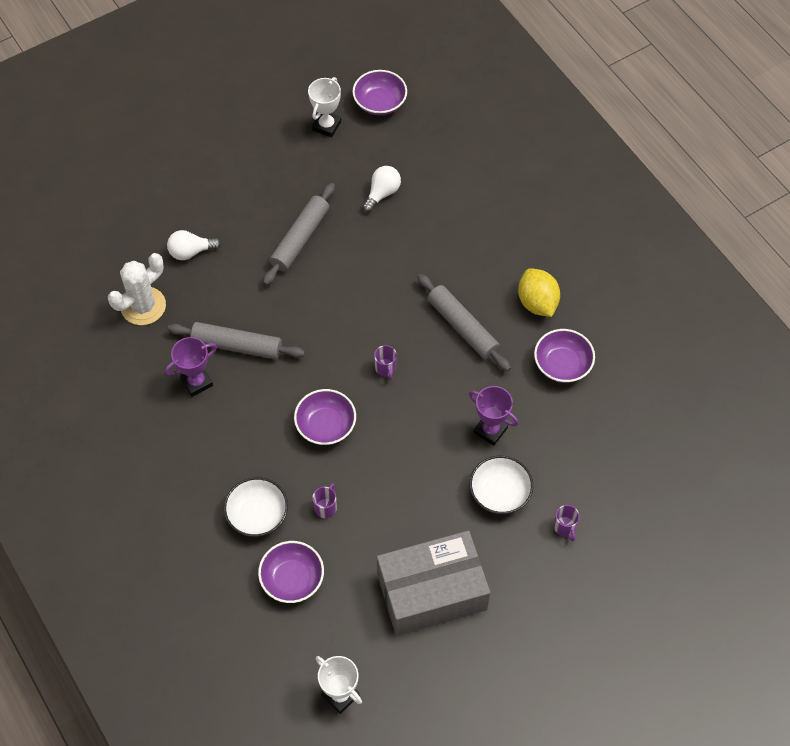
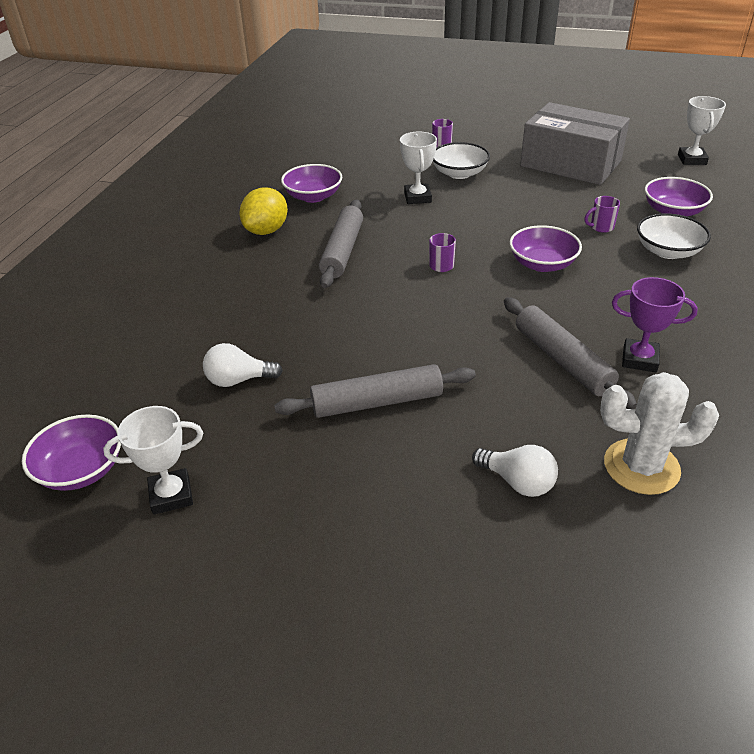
camera: 130 degrees left, 20 degrees down
purple trophy [469,386,519,446] -> white trophy [400,131,437,204]

